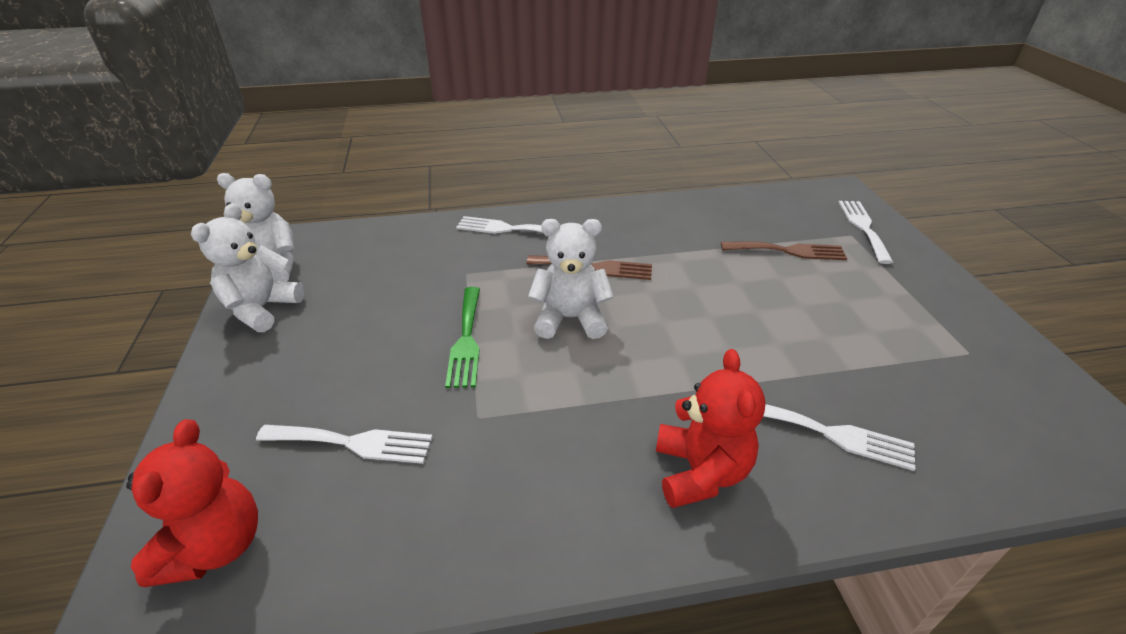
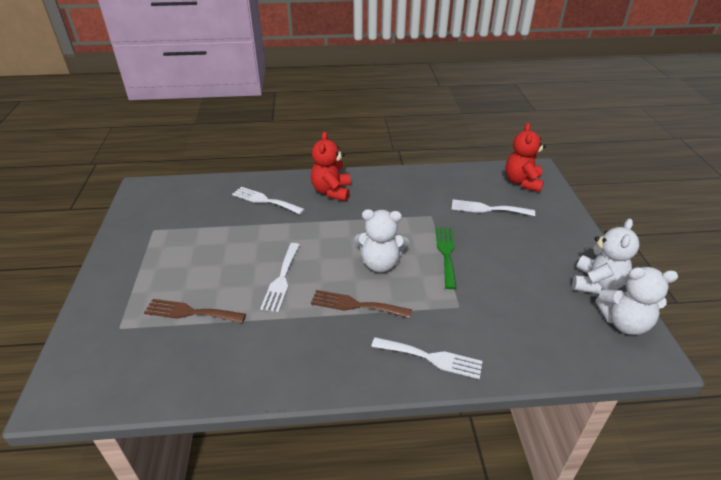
camera: 175 degrees left, 0 degrees up
white fork [838,201,893,264] -> white fork moved to [260,243,300,312]

